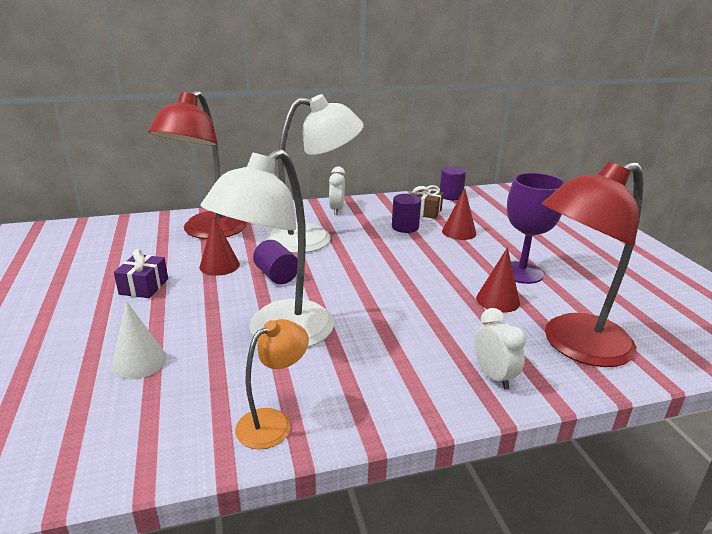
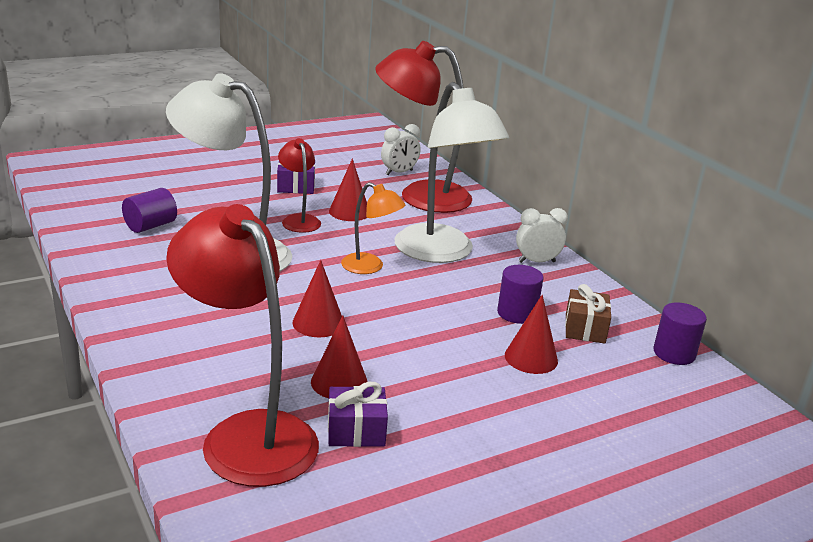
camera: 75 degrees right, 0 degrees up
white cone [111,301,167,379] -> none
orange lamp [235,319,309,449] -> orange lamp moved to [341,182,405,274]
purple cylinder [253,240,297,284] -> purple cylinder moved to [122,188,177,233]
white clock [475,308,526,390] -> white clock moved to [381,124,421,175]
purple goblet [507,173,565,284] -> none
none -> red lamp [278,138,321,233]
none -> red cone [292,260,342,337]
none -> purple gift [328,382,388,447]

